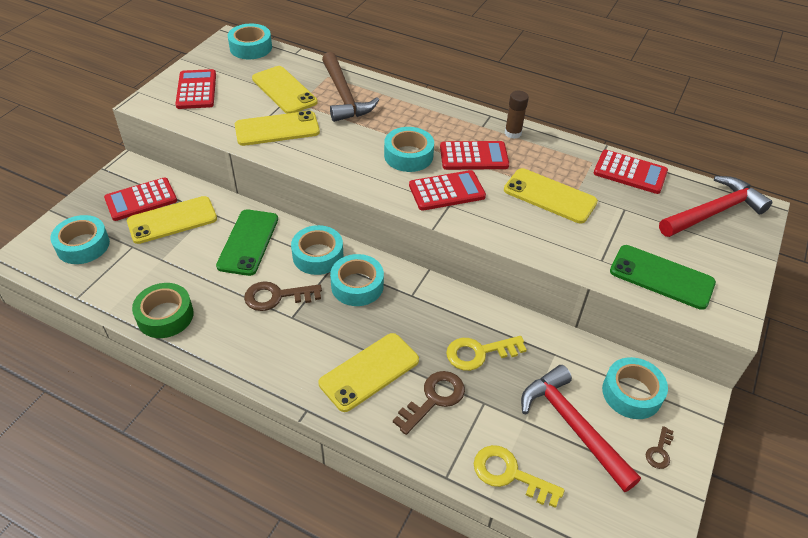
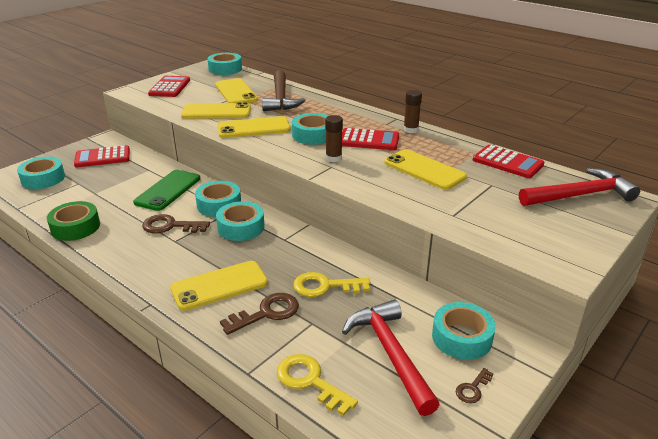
camera: 15 degrees right, 15 degrees down
yellow phone [127,196,217,244] -> yellow phone moved to [217,116,291,138]
red calculator [409,170,486,211] -> brown glue stick [325,115,343,162]
green phone [610,245,716,310] -> none

